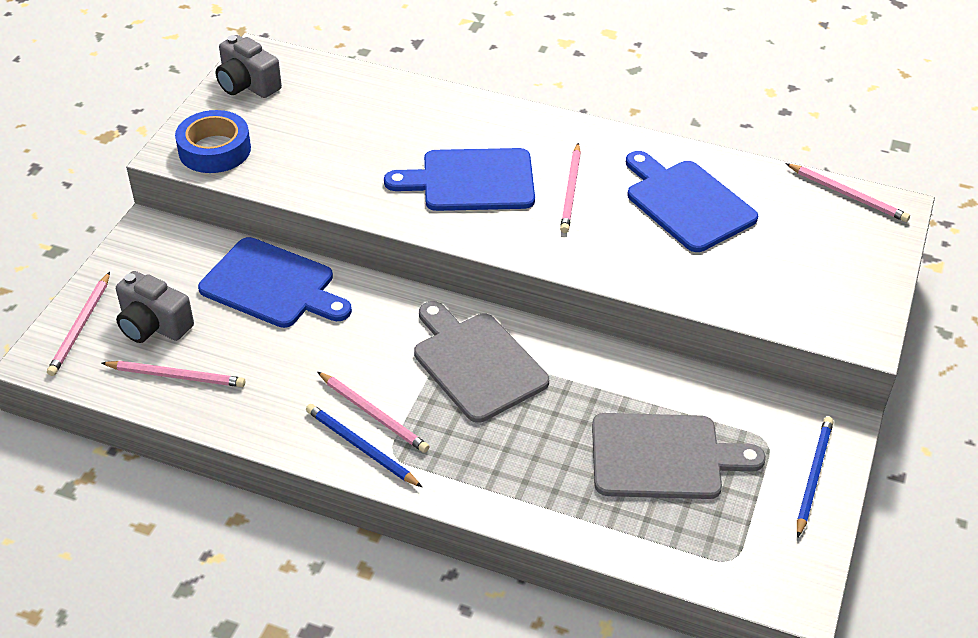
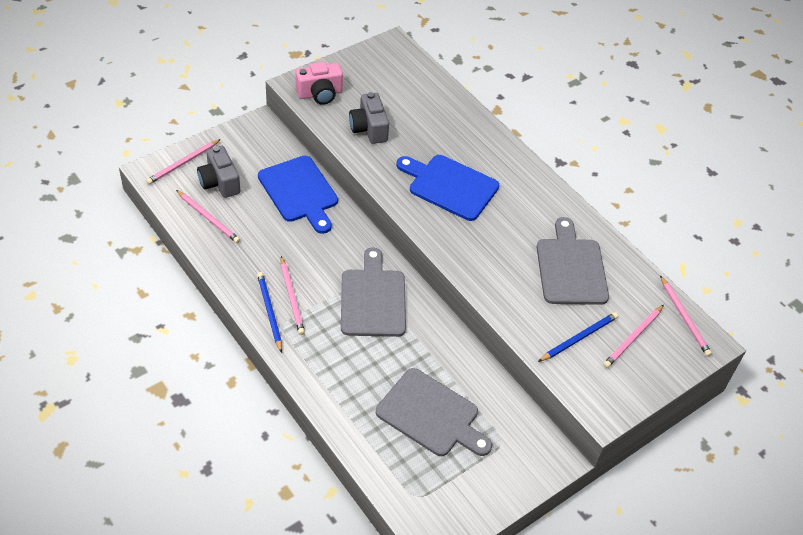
camera: 30 degrees right, 5 degrees up
blue tape [175,110,251,173] -> pink camera [295,62,343,105]
grey camera [216,35,282,98] -> grey camera moved to [349,92,389,144]
pink pencil [560,143,581,233] -> pink pencil moved to [603,305,664,368]
blue cutting board [626,151,758,252] -> grey cutting board [537,217,609,305]
blue pencil [797,417,834,537] -> blue pencil moved to [538,312,618,362]

